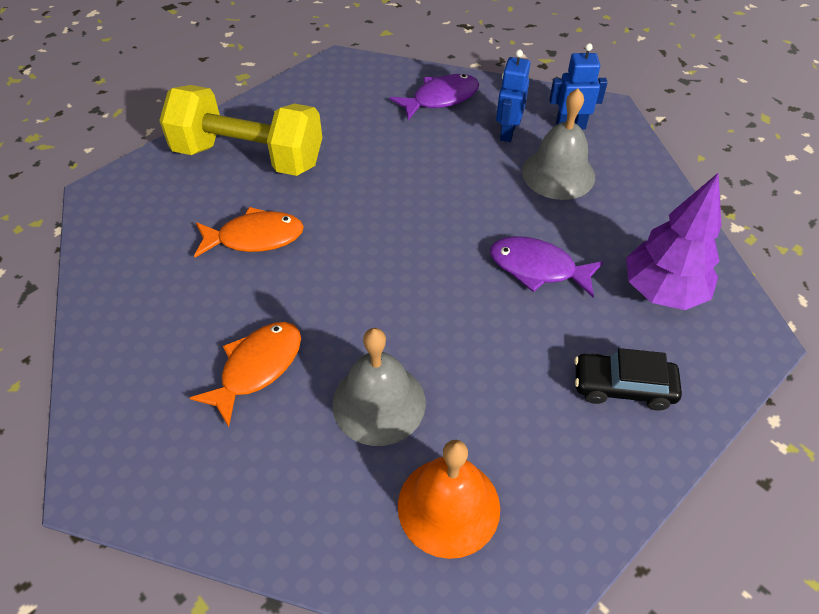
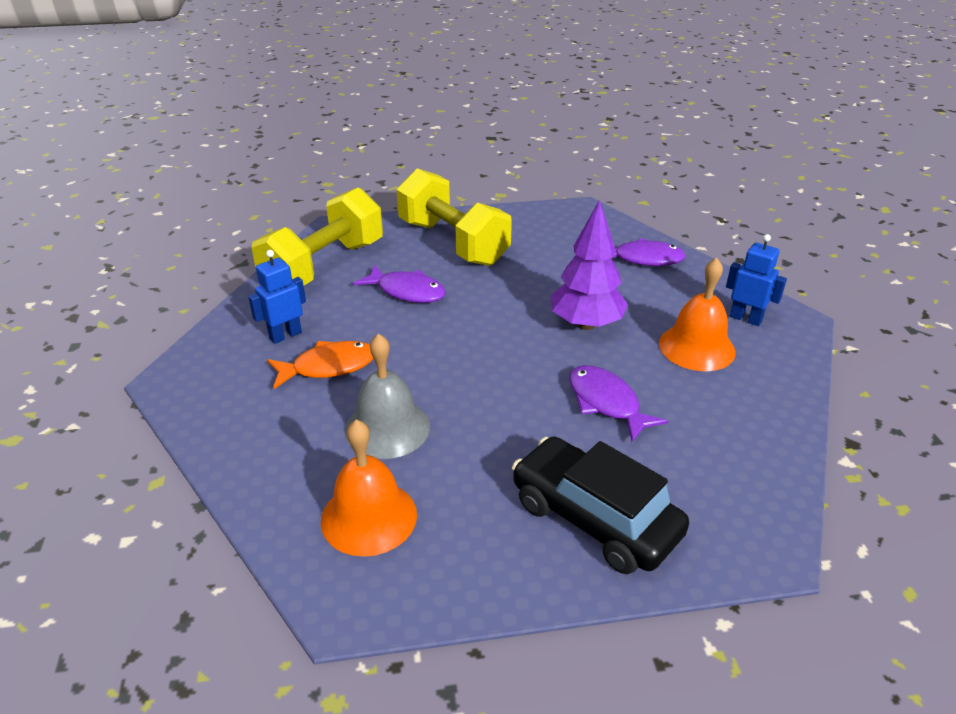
camera: 35 degrees right, 15 degrees down
orange fish [194,207,304,258] -> purple fish [353,265,446,303]
blue robot [496,49,531,142] -> blue robot moved to [248,250,306,344]
grey bell [522,88,595,200] -> orange bell [659,258,736,371]
black car [574,348,682,411] -> black car [512,436,689,574], size x1.63
purple tree [626,172,721,310] -> purple tree moved to [551,199,628,330]
none -> yellow dumbbell [251,188,383,286]

